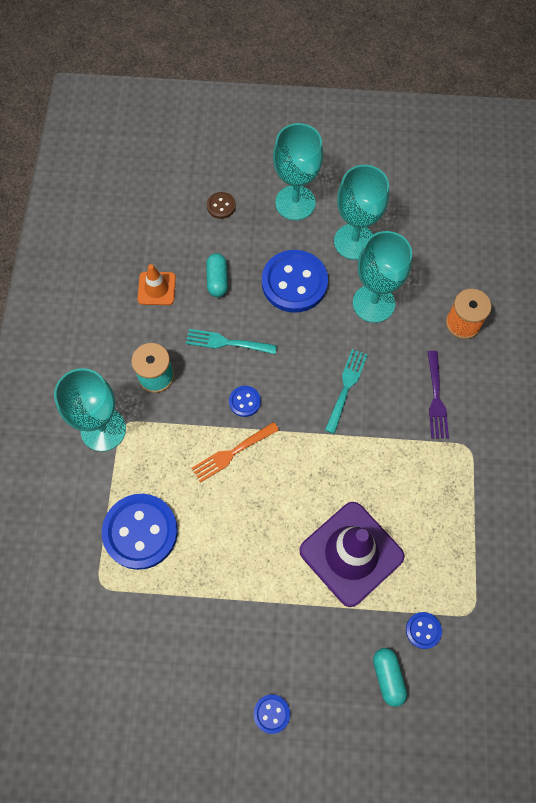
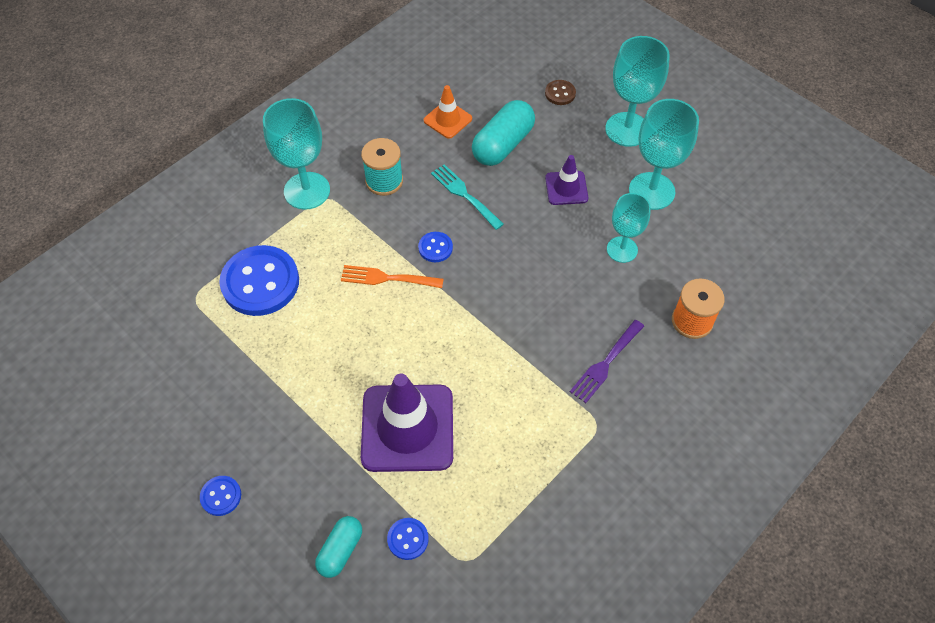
camera: 40 degrees right, 10 degrees down
turquoise capsule [206,253,228,297] -> turquoise capsule [472,100,535,166], size x1.66
blue button [262,250,328,313] -> purple traffic cone [545,155,588,205]
turquoise fork [325,349,368,434] -> none
turquoise goblet [353,231,412,323] -> turquoise goblet [607,193,651,263], size x0.65

